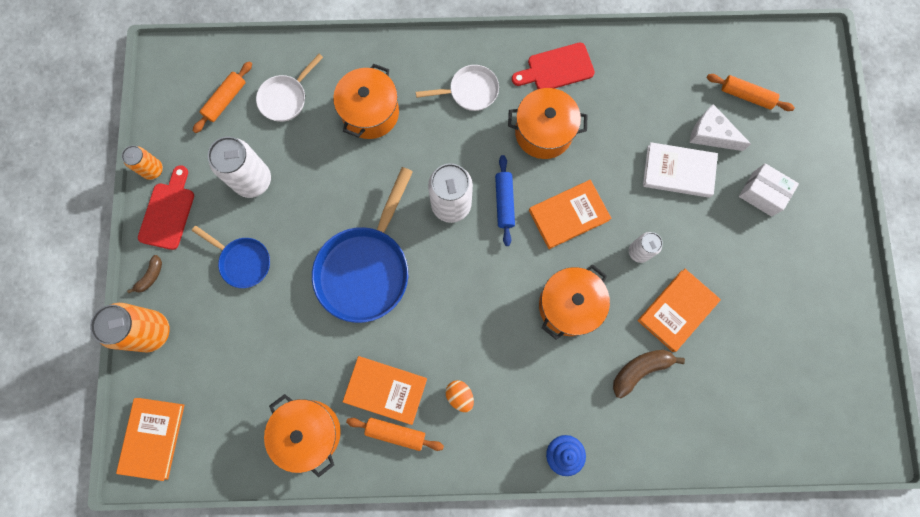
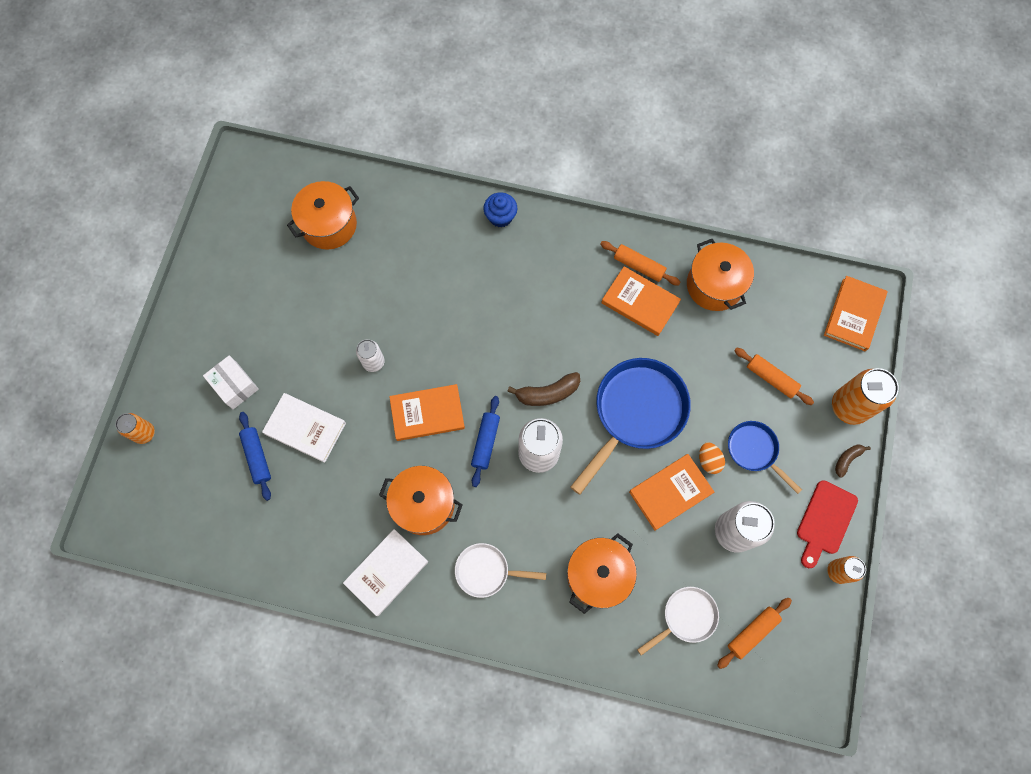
camera: 165 degrees left, 5 degrees down
orange egg [446,380,474,412] -> orange egg moved to [699,442,725,474]
red cutting board [512,43,595,89] -> white book [343,529,428,616]
orange pot [539,264,610,340] -> orange pot moved to [287,181,359,250]
brown banana [613,350,685,398] -> brown banana moved to [507,372,580,406]
orange book [637,269,721,352] -> orange book moved to [629,454,714,531]
white cheese [689,104,751,151] -> blue rolling pin [239,412,271,501]
orange rolling pin [707,74,795,111] -> orange rolling pin moved to [734,348,814,405]
none -> orange can [115,413,155,444]

